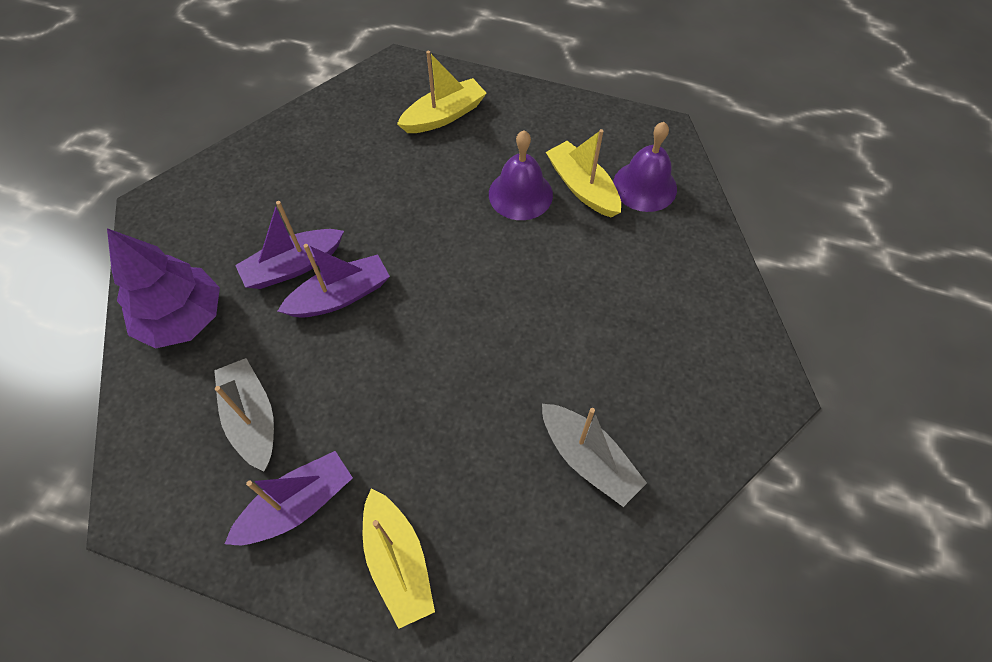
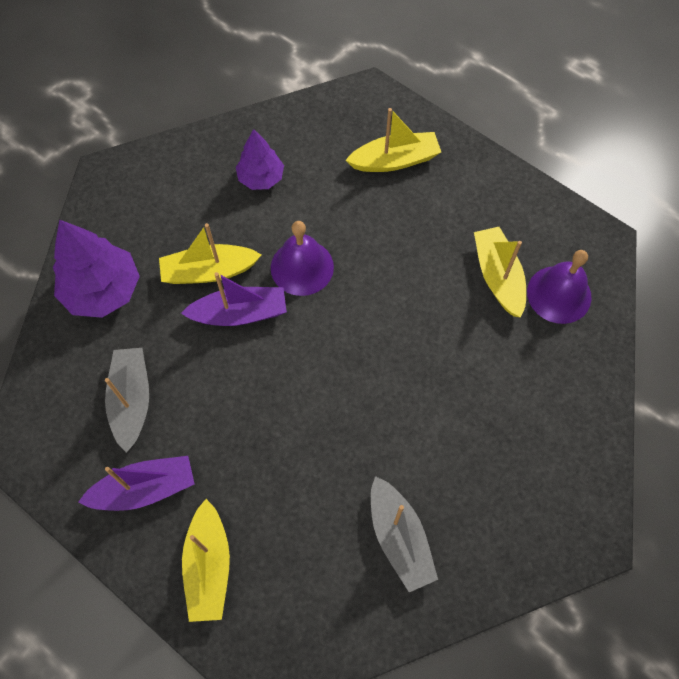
camera: 20 degrees right, 5 degrees up
purple boat [235,201,344,289] -> yellow boat [159,223,261,284]
purple bell [489,131,553,220] -> purple bell moved to [271,221,334,296]
none -> purple tree [236,129,284,190]

